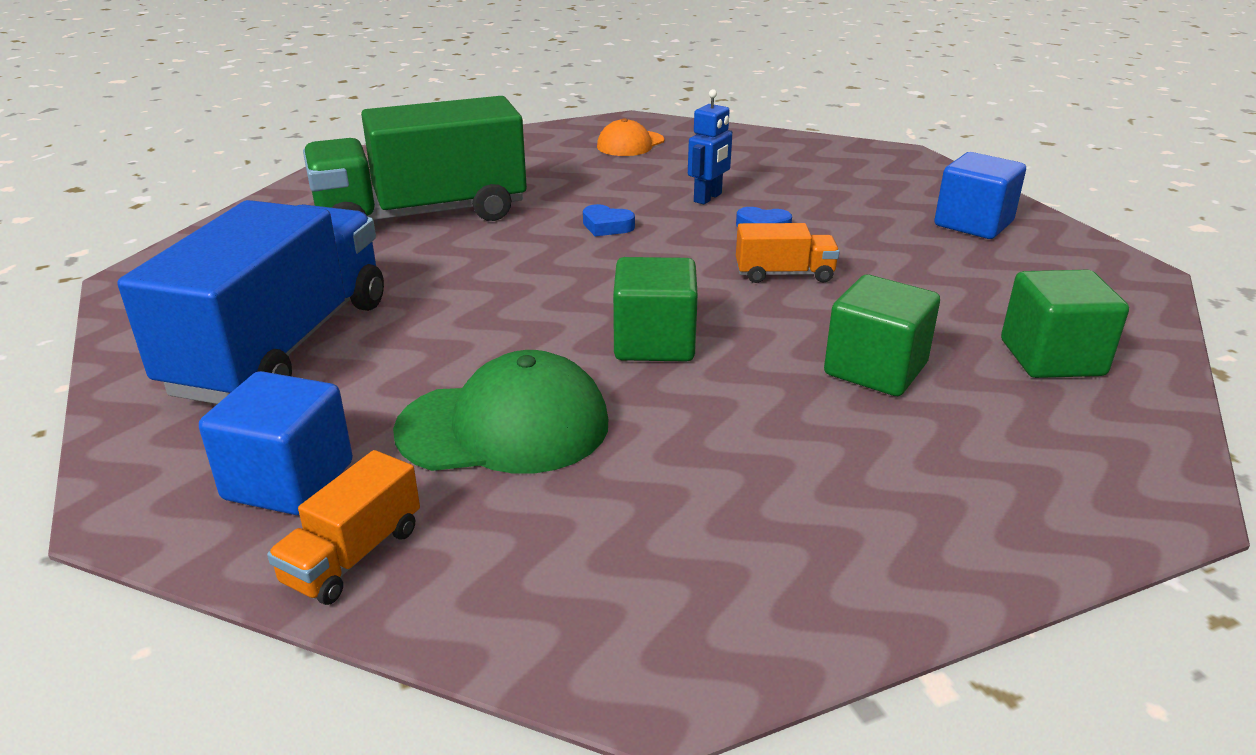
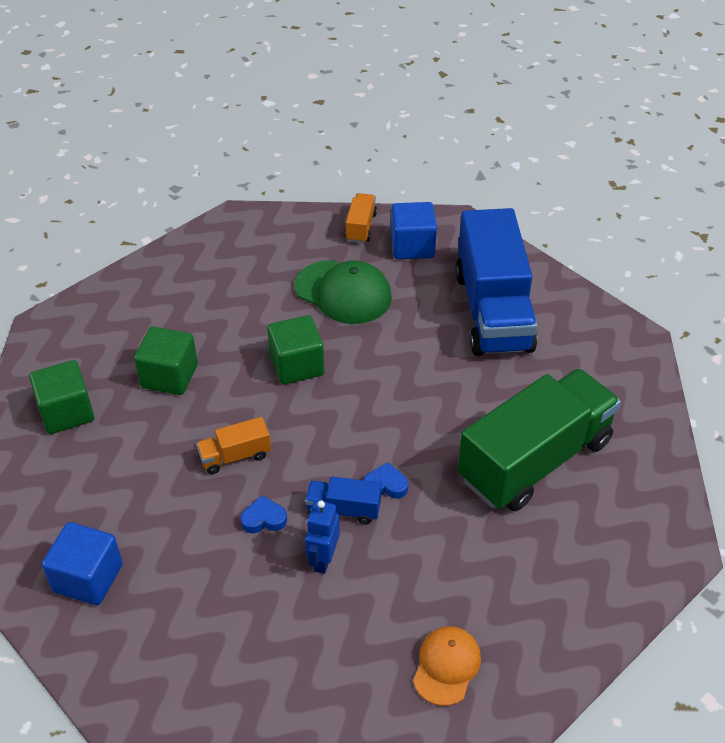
camera: 160 degrees right, 15 degrees up
green cap [393,350,608,474] -> green cap turned 120 degrees counterclockwise [295,260,392,324]
none -> blue truck [305,477,381,524]

